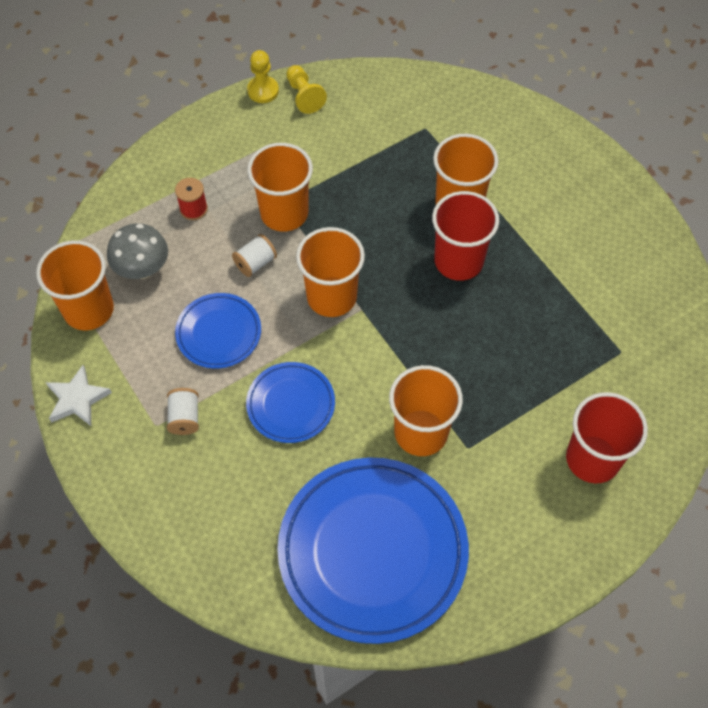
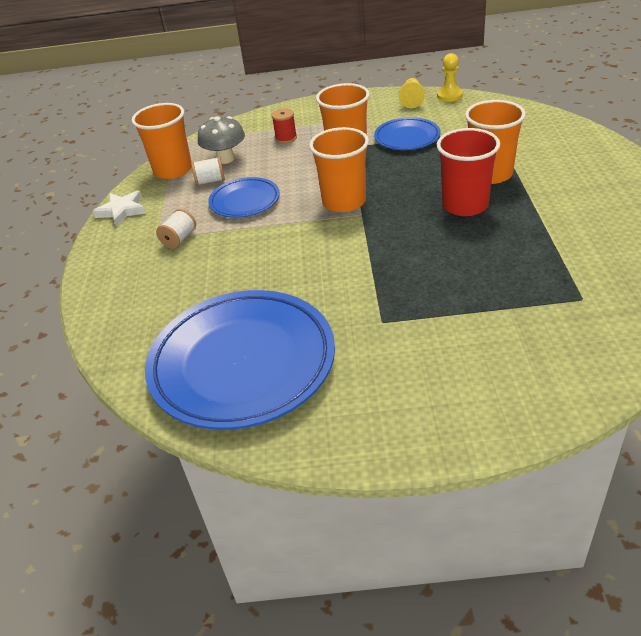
camera: 35 degrees right, 20 degrees down
white spool [232,234,277,277] -> white spool moved to [191,157,225,186]
blue plate [246,362,335,443] -> blue plate moved to [374,117,441,150]
yellow pawn [247,50,279,103] -> yellow pawn moved to [437,53,463,102]
orange cup [389,365,463,456] -> none
red cup [566,392,648,483] -> none

